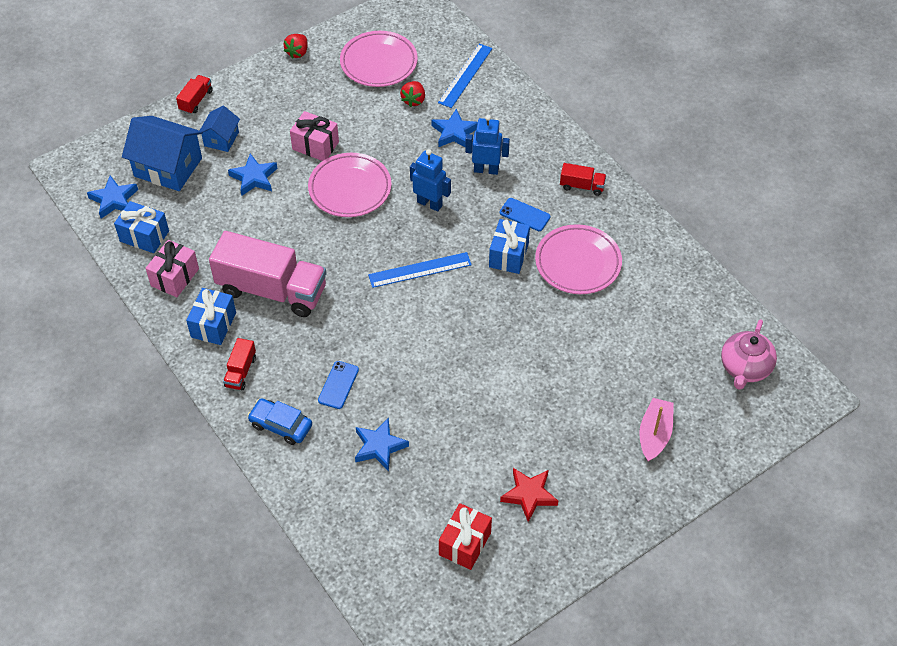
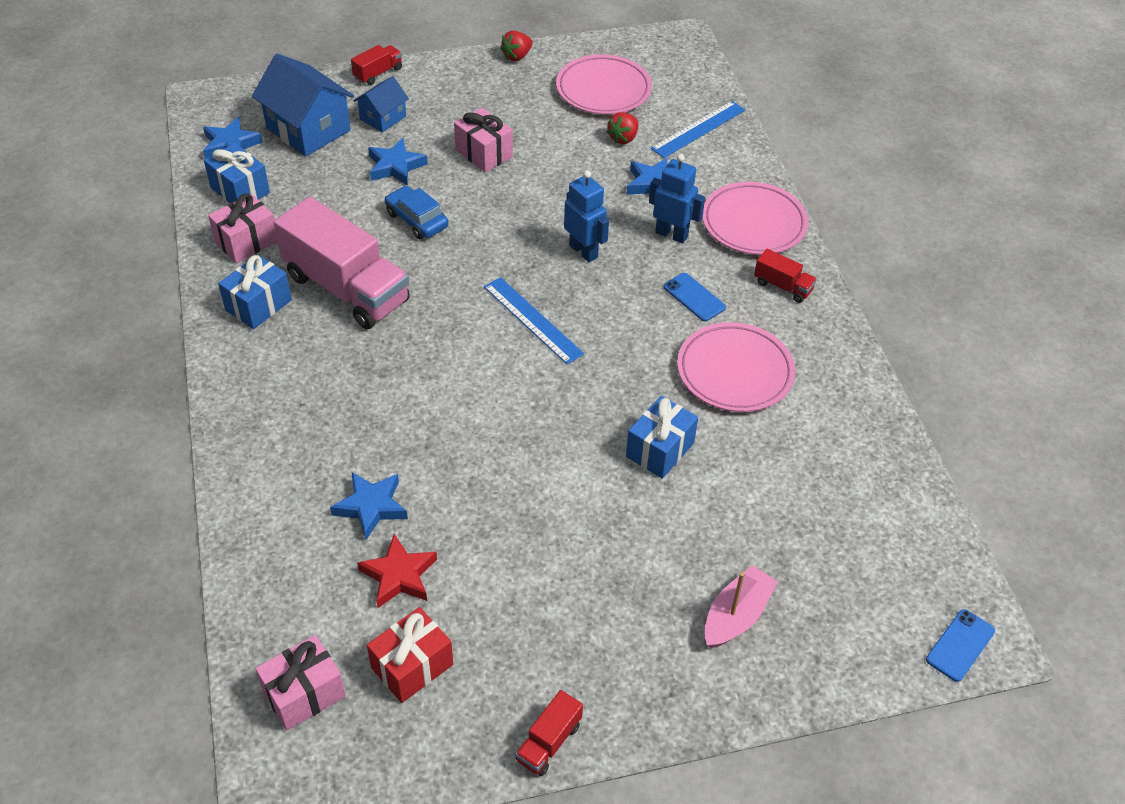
camera: 20 degrees right, 5 degrees down
red truck [223,338,256,390] -> red truck moved to [515,690,583,776]
blue car [247,398,312,445] -> blue car moved to [385,186,449,239]
pink plate [308,153,392,217] -> pink plate moved to [702,182,808,255]
blue phone [318,361,359,409] -> blue phone moved to [926,609,995,682]
blue ruler [368,252,472,288] -> blue ruler turned 45 degrees clockwise [484,277,584,365]
blue gift [489,219,530,274] -> blue gift moved to [626,396,698,479]
red star [500,468,558,522] -> red star moved to [357,534,437,608]
pink teapot [721,319,777,390] -> none
none -> pink gift [255,635,346,731]

